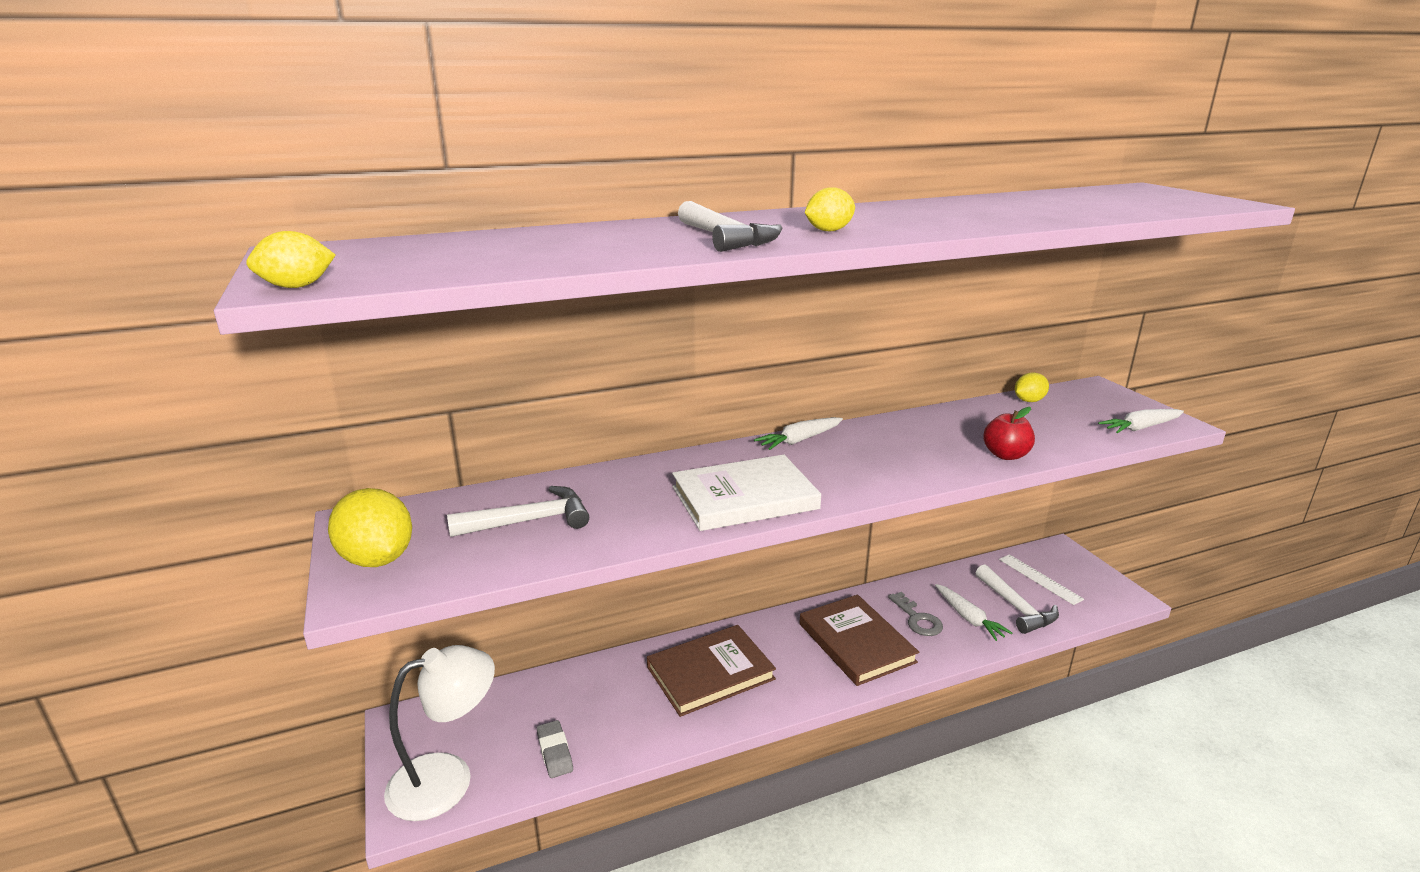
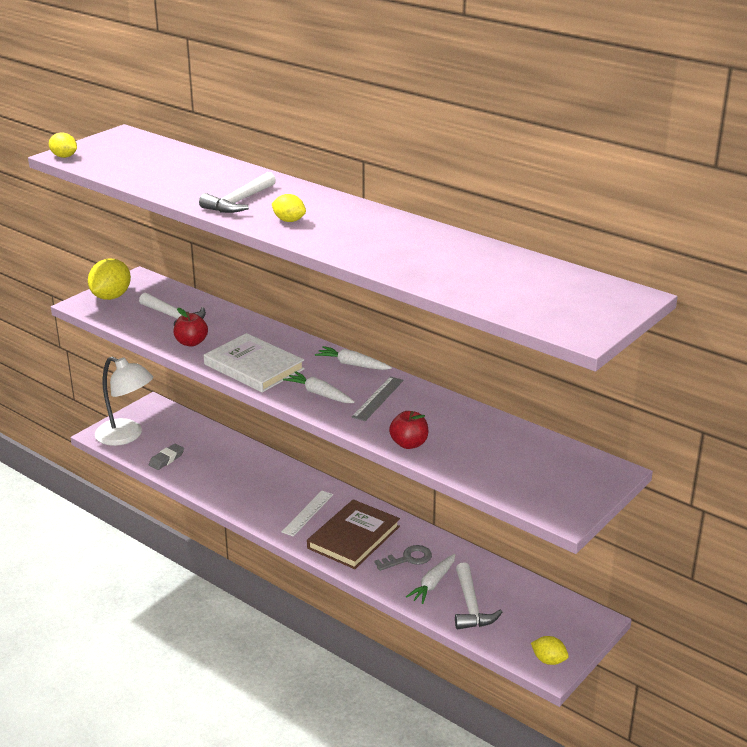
camera: 60 degrees right, 5 degrees up
brown book [647,625,776,717] -> none
grey key [888,592,943,636] -> grey key turned 150 degrees counterclockwise [374,545,432,571]
white hammer [976,565,1059,634] -> white hammer turned 45 degrees counterclockwise [455,563,502,629]
white ruler [999,554,1084,605] -> white ruler moved to [282,491,333,537]
yellow lemon [1015,372,1049,402] -> yellow lemon moved to [531,636,569,665]
white carrot [1098,409,1184,433] -> white carrot moved to [283,371,355,403]
none -> red apple [174,308,208,347]
none -> grey ruler [351,377,404,421]

